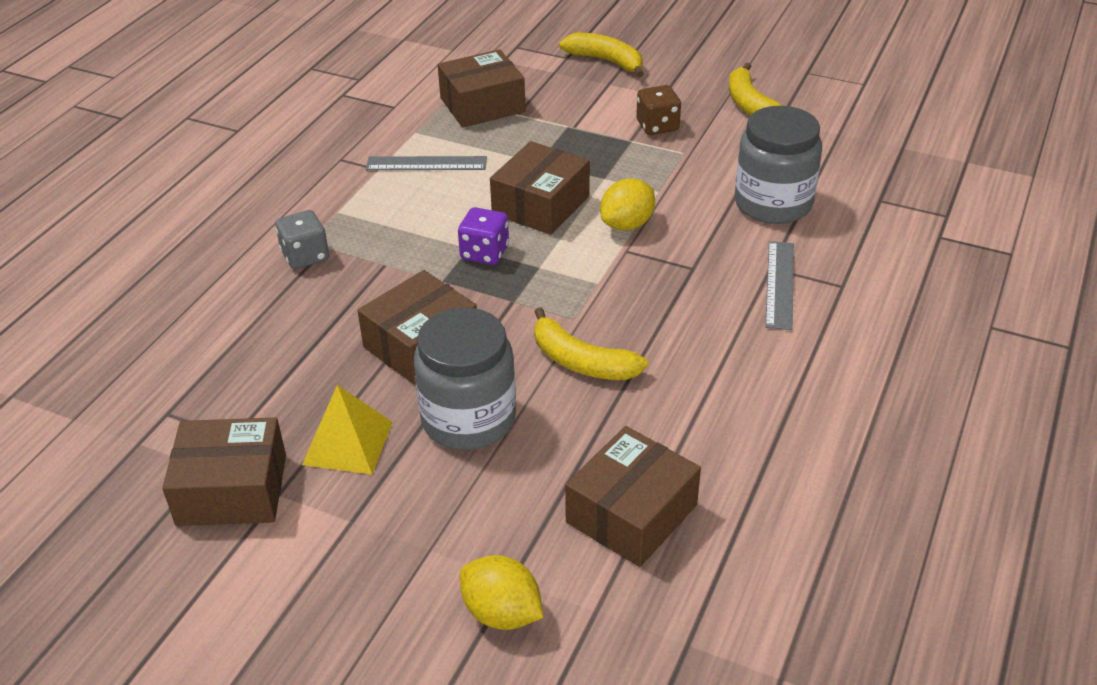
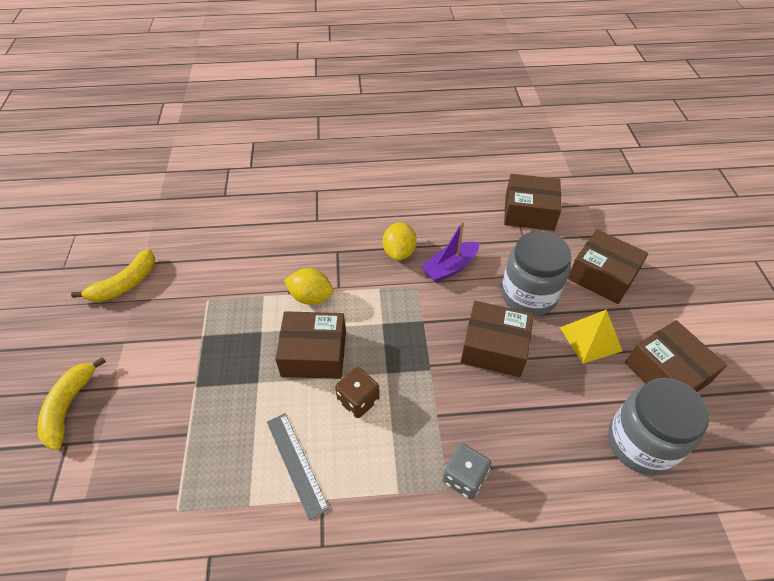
camera: 120 degrees left, 10 degrees up
brown box [438,49,526,128] -> brown box moved to [568,229,648,304]
purple dice [458,207,509,265] -> none
yellow lemon [460,555,543,630] -> yellow lemon moved to [383,222,417,260]
yellow banana [534,307,648,380] -> purple boat [421,221,479,283]
brown dice [636,85,681,135] -> brown dice moved to [335,367,380,418]
grey jar [735,106,822,224] -> grey jar moved to [608,378,709,475]
grey ruler [765,241,794,330] -> none

